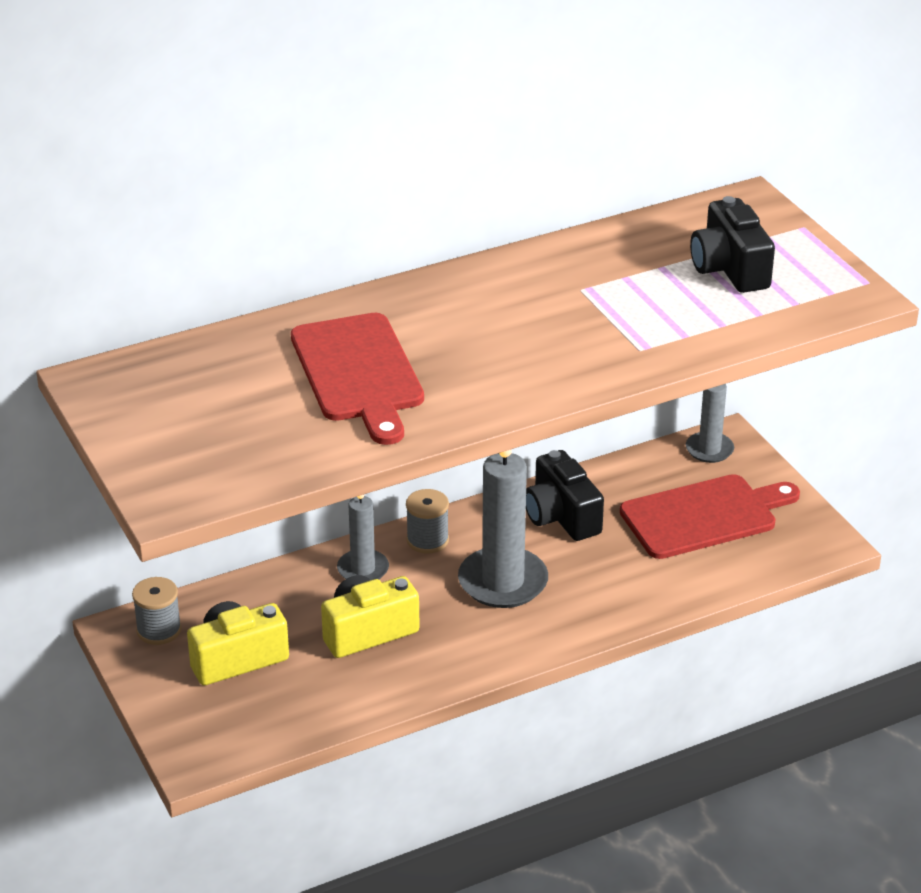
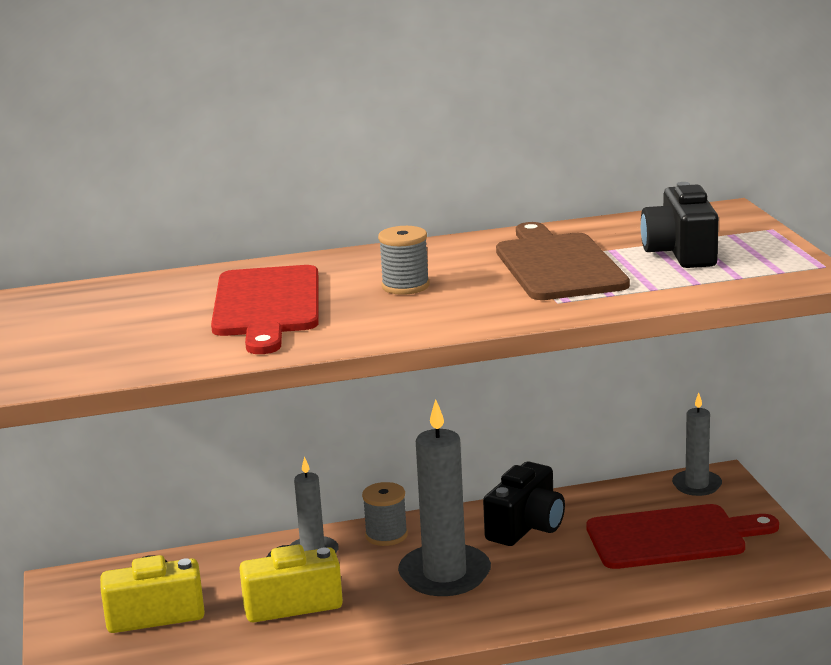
camera: 15 degrees right, 15 degrees down
grey spool [132,577,182,645] -> grey spool moved to [378,226,430,295]
black camera [526,450,604,541] -> black camera turned 135 degrees counterclockwise [483,462,565,546]
none -> brown cutting board [496,222,630,300]

